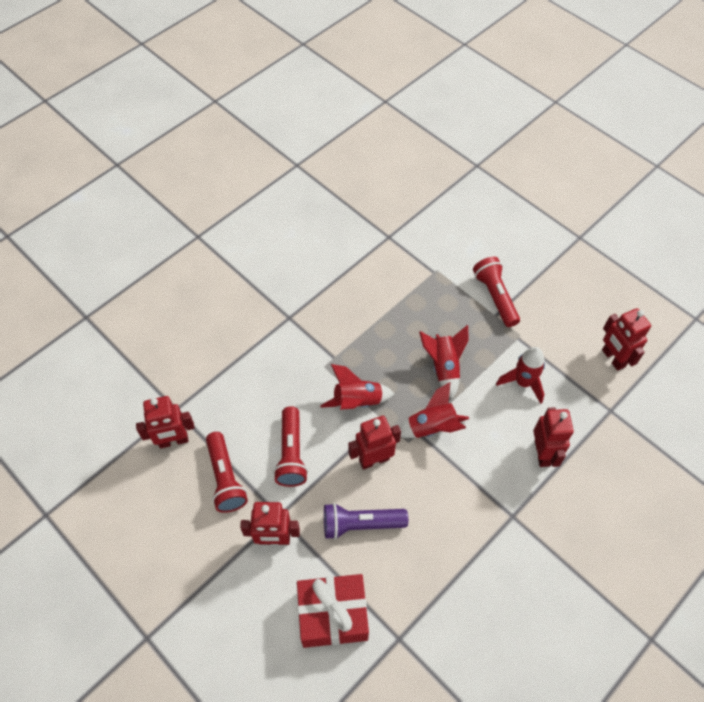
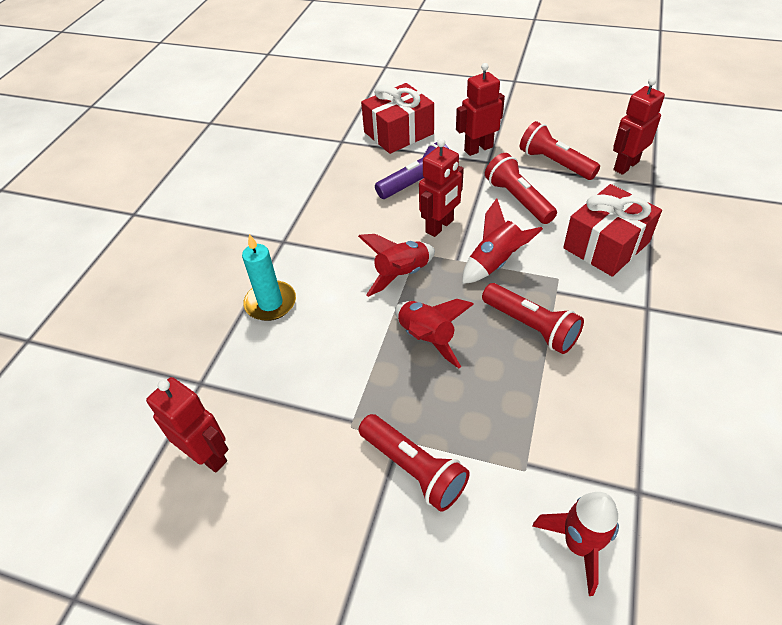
camera: 155 degrees right, 10 degrees down
red rocket [496,347,545,404] -> red rocket moved to [532,492,619,596]
red robot [533,407,574,467] -> turquoise candle [242,234,296,321]
none -> red flashlight [482,283,584,354]
none -> red gift [563,184,662,277]

